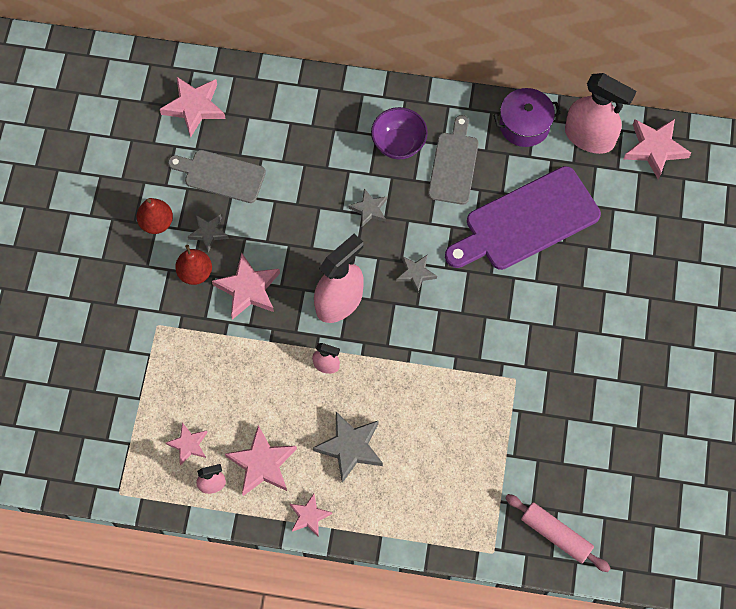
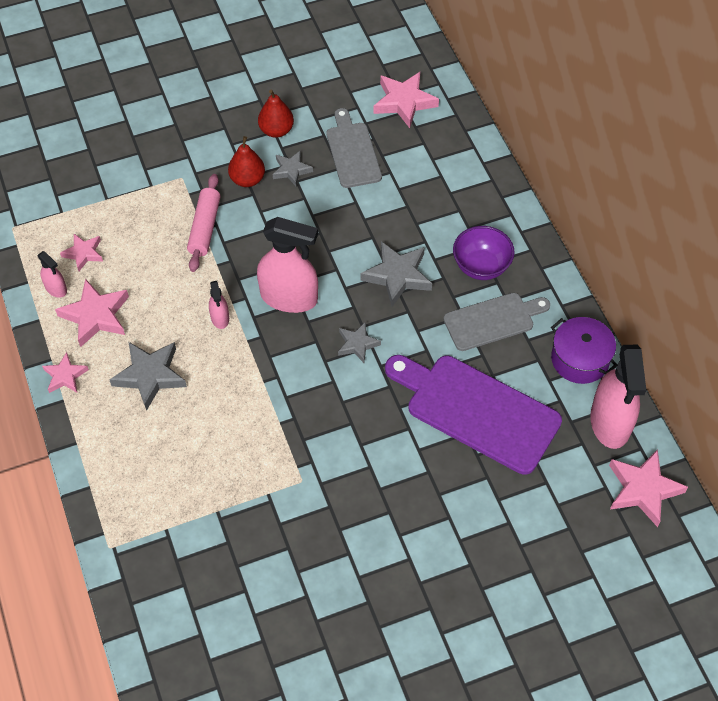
camera: 60 degrees right, 10 degrees down
pink star [212,253,280,320] -> none
grey star [348,188,387,227] -> grey star [361,241,432,307], size x1.66
pink rolling pin [505,494,611,572] -> pink rolling pin moved to [187,174,220,272]

